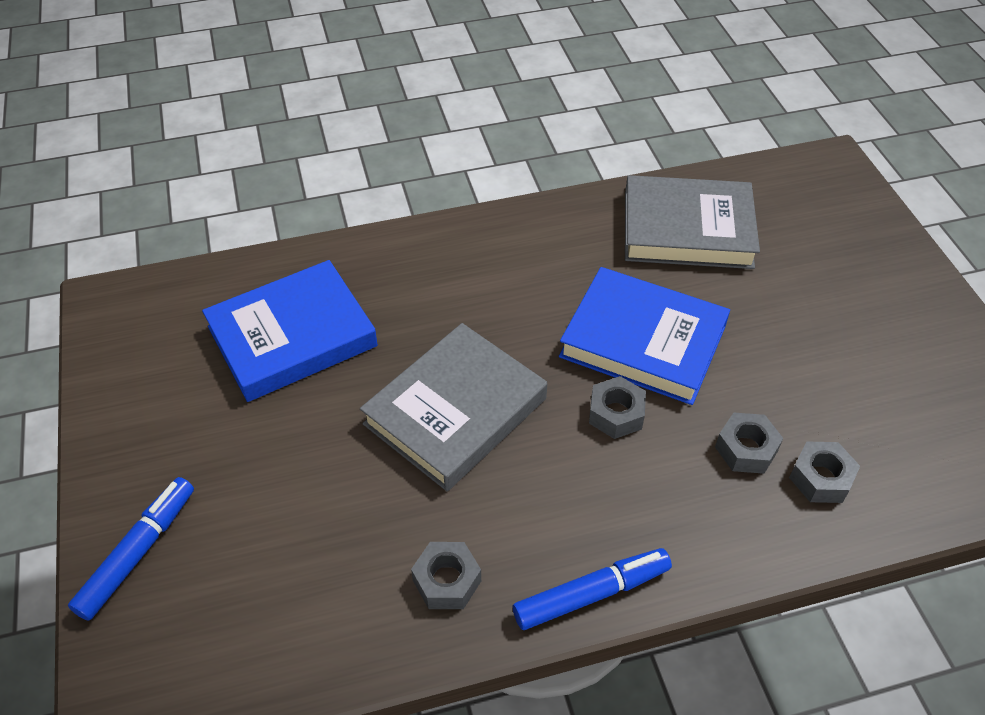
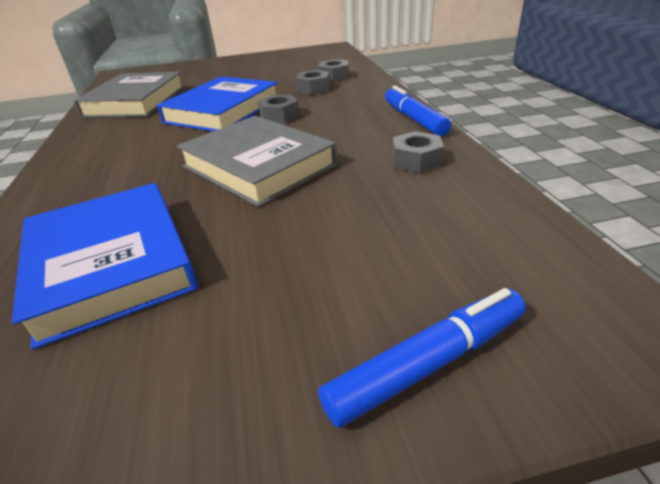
camera: 85 degrees left, 15 degrees down
blue marker [68,477,194,621] -> blue marker turned 120 degrees clockwise [318,288,526,427]

